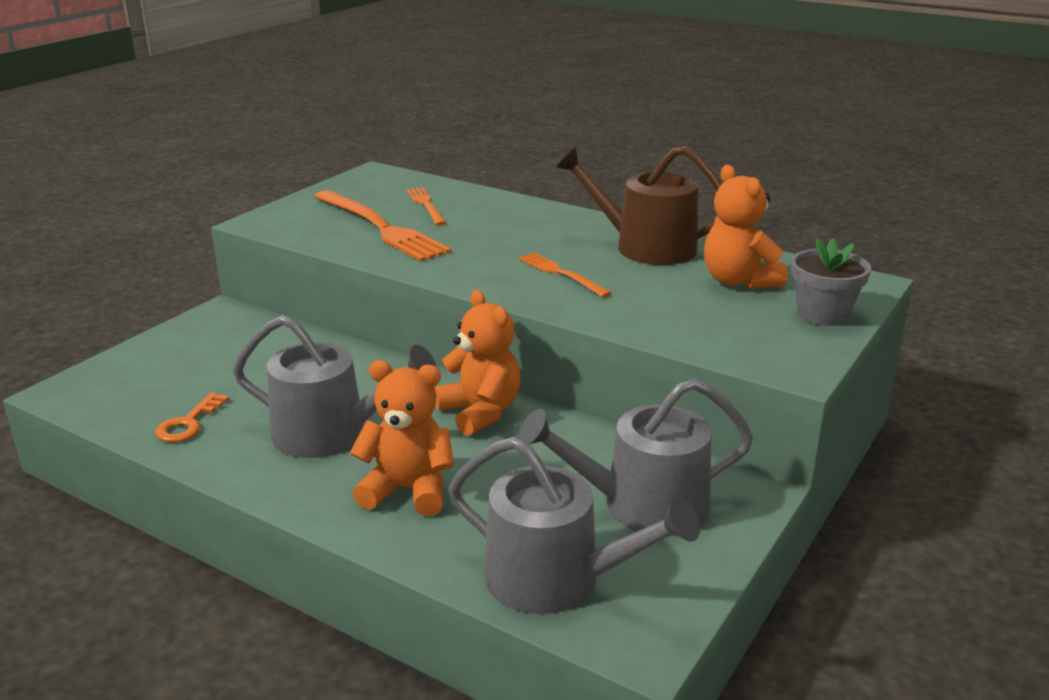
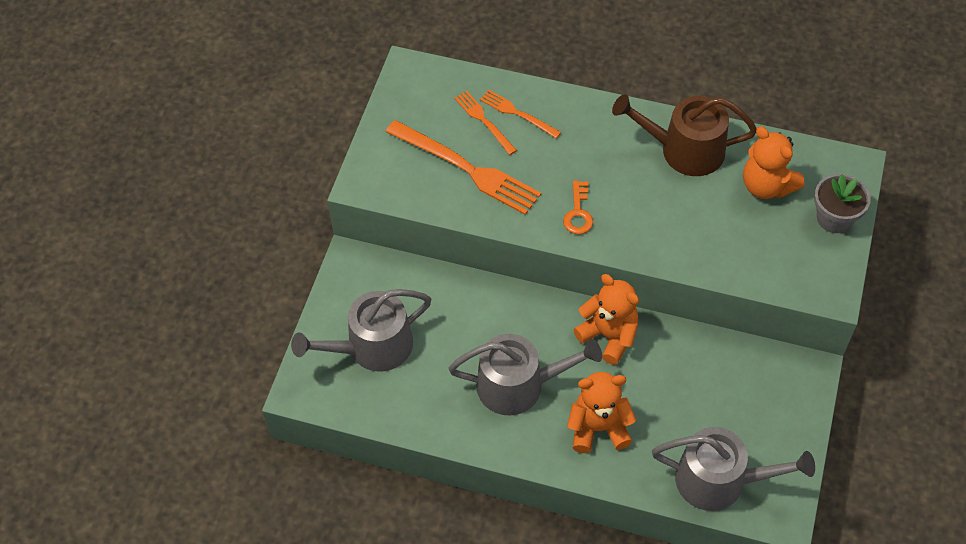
camera: 15 degrees left, 30 degrees up
orange key [155,392,229,442] -> orange key moved to [563,181,593,234]
orange fork [519,252,611,297] -> orange fork moved to [480,90,561,139]
grey watering can [519,378,753,536] -> grey watering can moved to [291,289,431,372]

